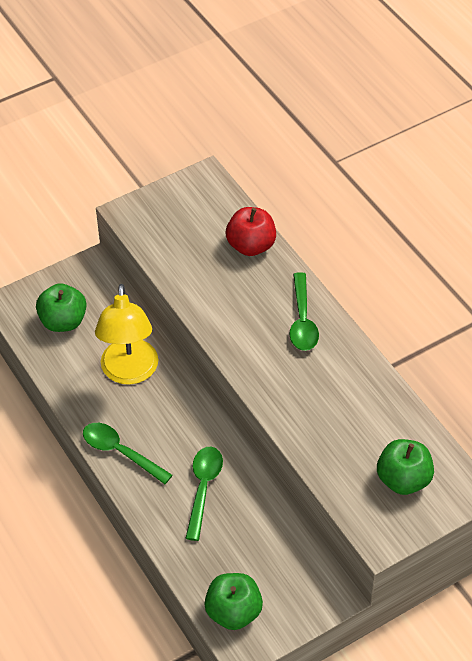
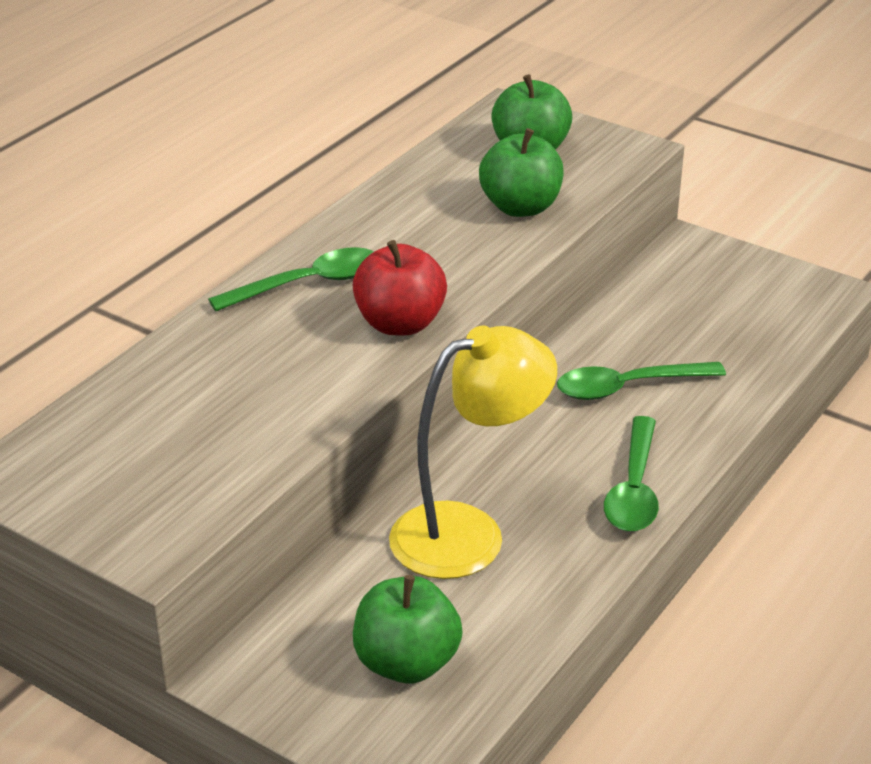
camera: 115 degrees left, 15 degrees down
green apple [204,573,263,630] -> green apple moved to [479,128,564,217]
red apple [226,207,276,256] -> red apple moved to [353,240,447,335]

